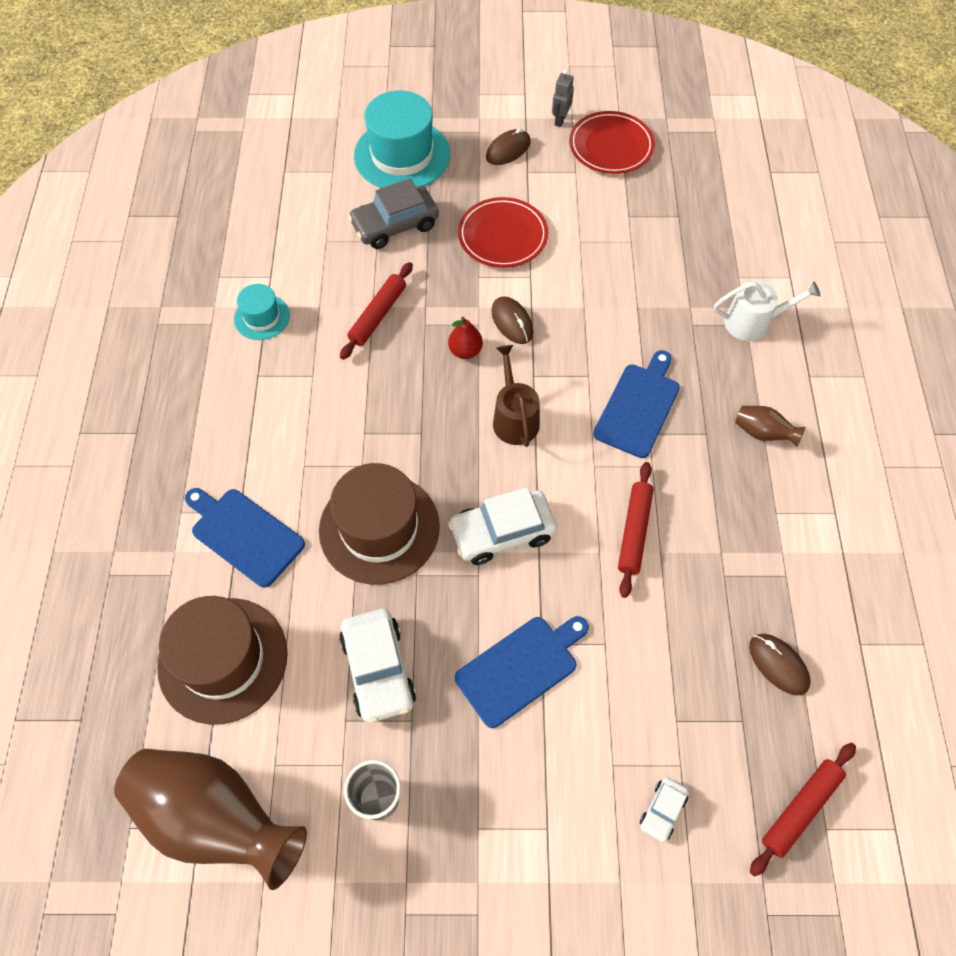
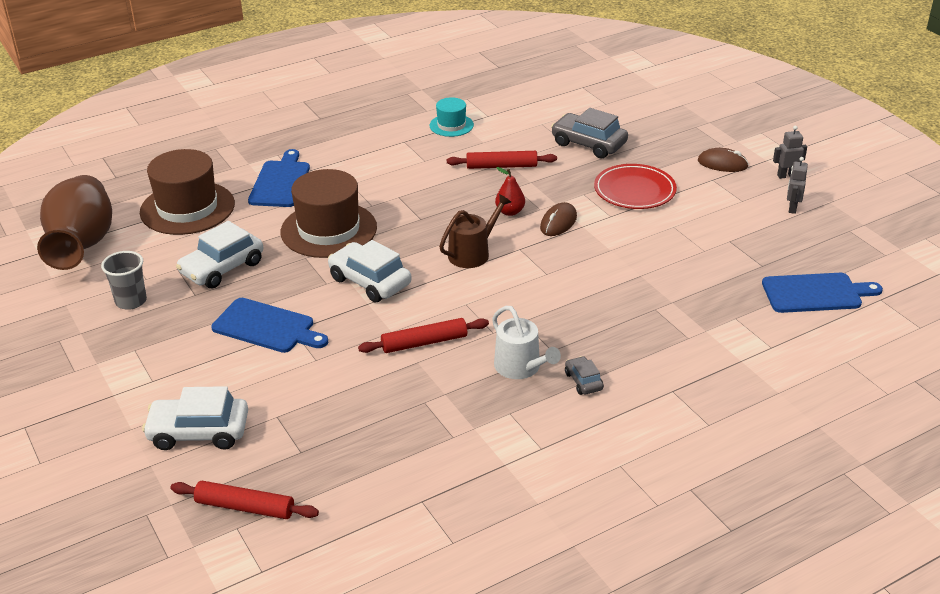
camera: 60 degrees right, 25 degrees down
turquoise hat [354,91,450,188] -> none
red plate [569,111,655,174] -> grey robot [787,157,808,214]
blue cutting board [593,350,680,458] -> blue cutting board moved to [762,273,883,313]
white car [640,777,689,843] -> white car [142,386,248,450], size x1.95
white watering can [714,281,821,341] -> white watering can moved to [492,306,561,379]
brown vase [735,406,805,446] -> grey car [565,356,604,395]
brown mouse [749,634,811,695] -> none

